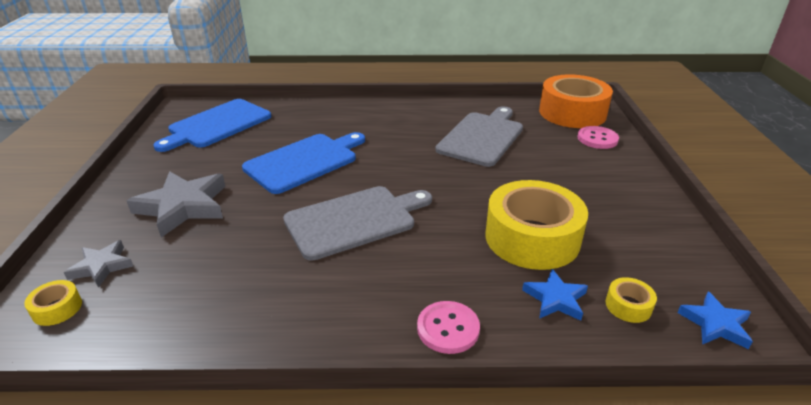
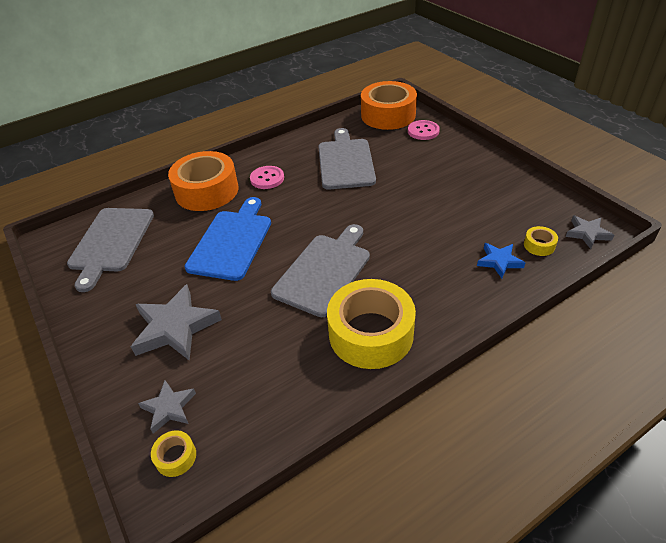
camera: 30 degrees left, 10 degrees up
blue cutting board [153,99,272,152] -> grey cutting board [67,208,154,292]
pink button [417,301,480,354] -> pink button moved to [250,166,284,189]
yellow tape [485,180,588,270] -> yellow tape moved to [327,279,416,369]
blue star [677,291,753,349] -> grey star [566,215,614,249]
none -> orange tape [168,151,238,211]

